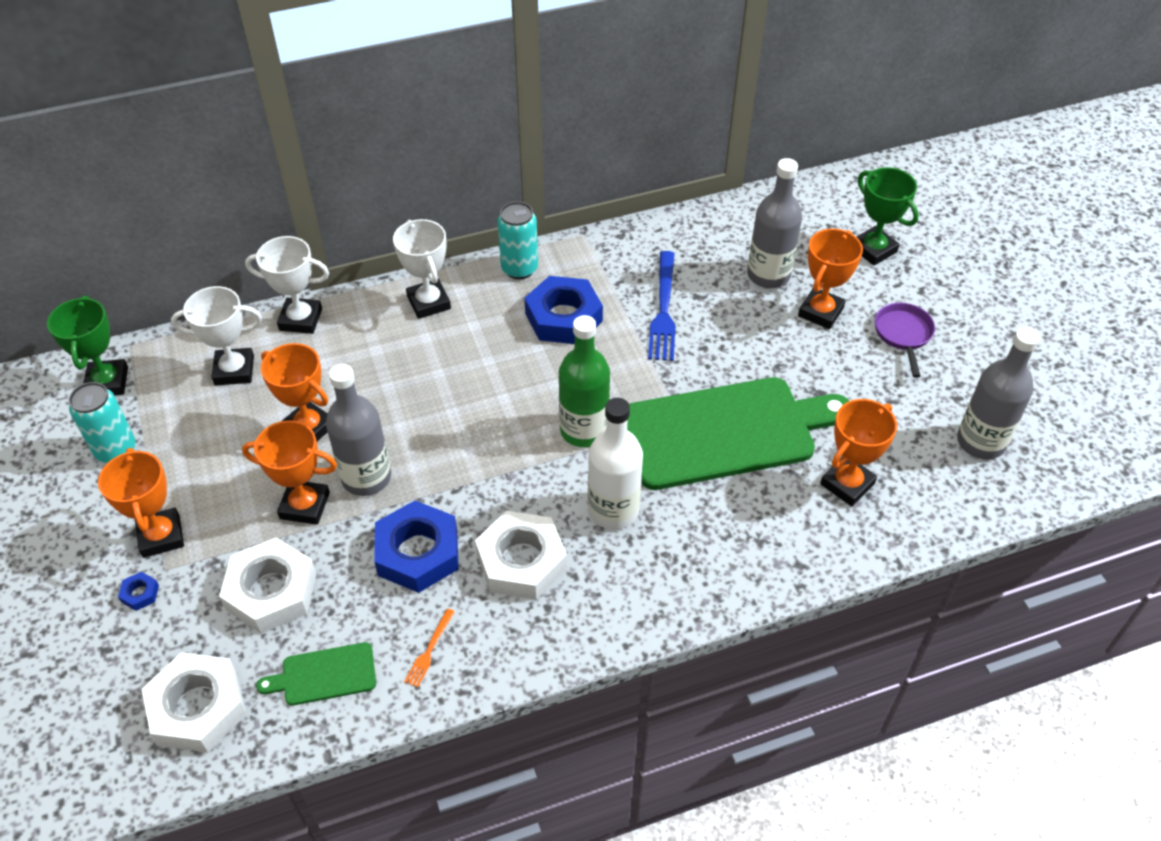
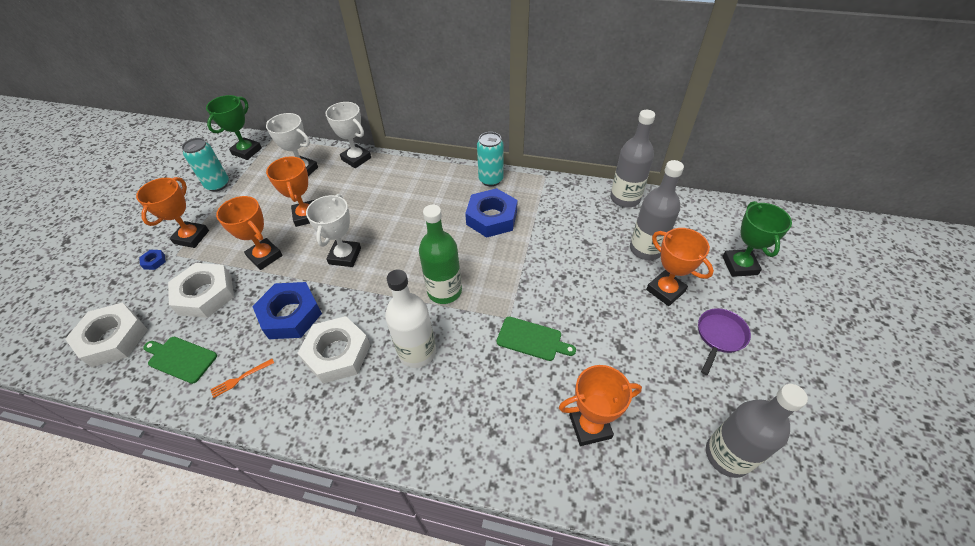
camera: 35 degrees right, 0 degrees up
grey bottle [326,364,391,496] -> grey bottle moved to [610,110,655,208]
white trophy [393,219,451,319] -> white trophy moved to [306,194,361,267]
green cutting board [627,377,849,490] -> green cutting board [496,317,576,361], size x0.43
blue fork [648,251,676,361] -> none
orange trophy [798,229,863,329] -> orange trophy turned 75 degrees clockwise [646,228,714,306]

